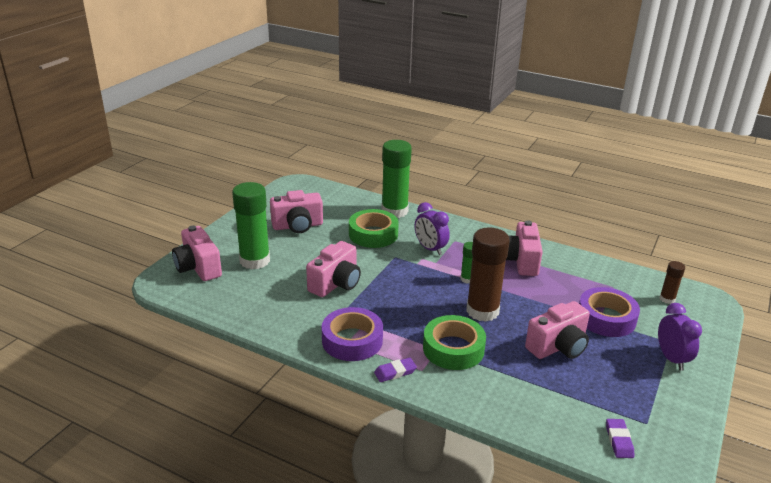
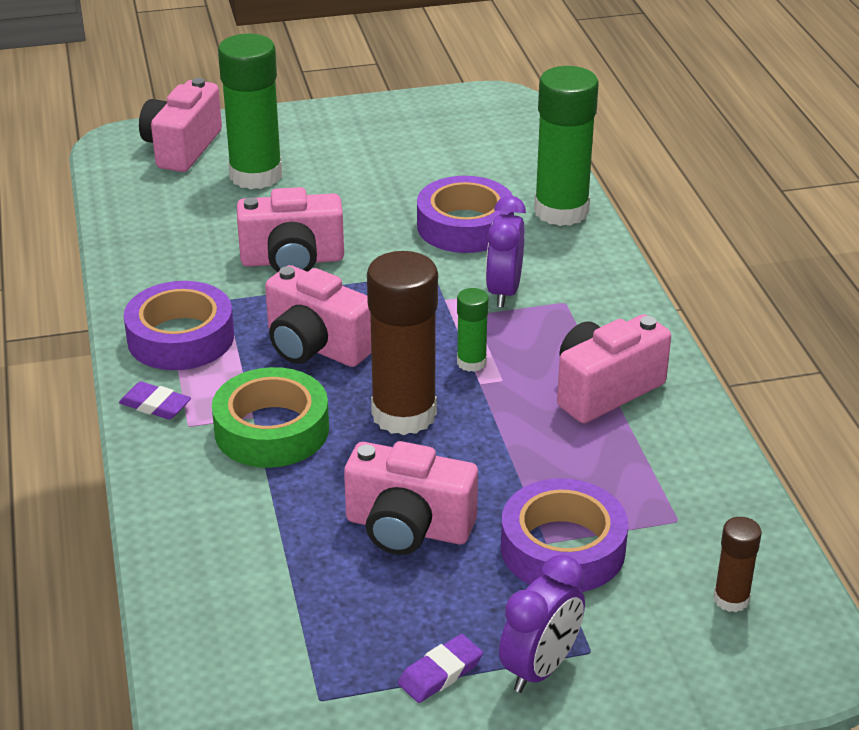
camera: 50 degrees right, 5 degrees up
pink camera [270,190,323,233] -> pink camera moved to [265,265,371,367]
green tape [349,209,399,248] -> purple tape [417,176,514,253]
purple eraser [606,419,634,458] -> purple eraser moved to [398,634,483,703]

